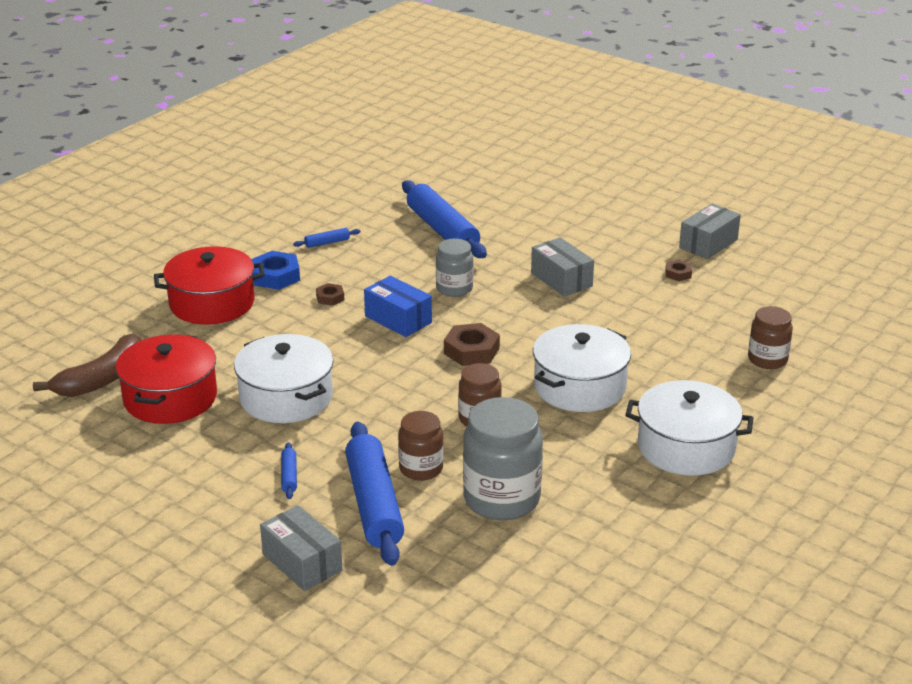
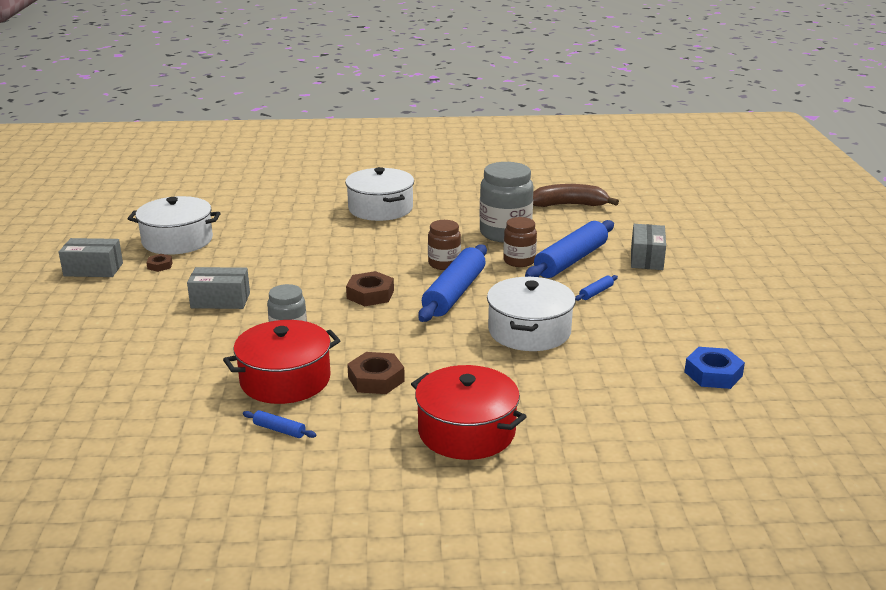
camera: 130 degrees left, 5 degrees down
brown banana [33,334,142,397] -> brown banana moved to [533,184,619,207]
red pot [116,334,217,424] -> red pot moved to [223,320,341,404]
blue nut [252,251,300,290] -> blue nut moved to [684,347,745,389]
brown nut [316,283,344,306] -> brown nut [347,352,405,394], size x1.79
blue box [364,276,432,337] -> none
blue rolling pin [402,180,487,258] -> blue rolling pin moved to [418,244,487,322]
grey box [531,237,594,297] -> grey box turned 75 degrees clockwise [187,267,250,309]
white pot [533,324,631,412] -> white pot moved to [128,196,221,255]
brown jar [748,306,793,369] -> none

